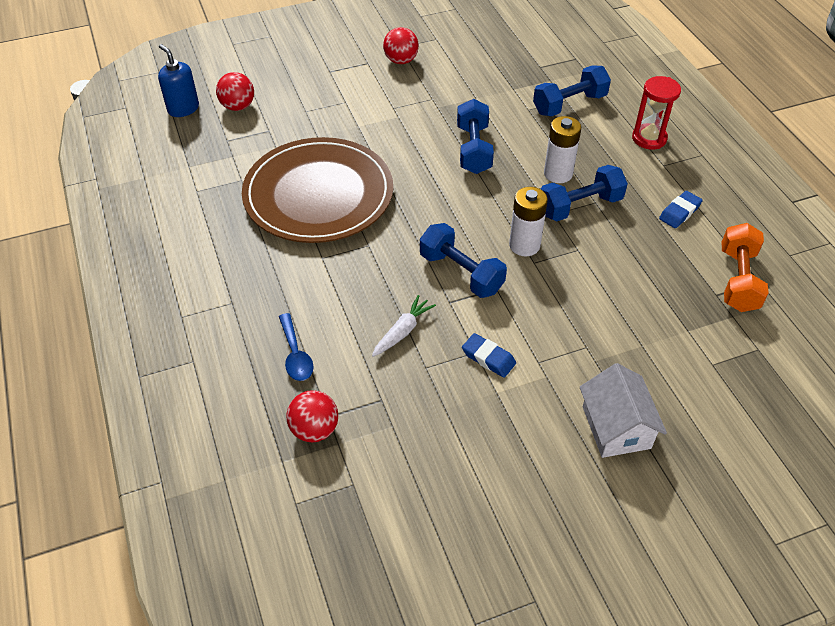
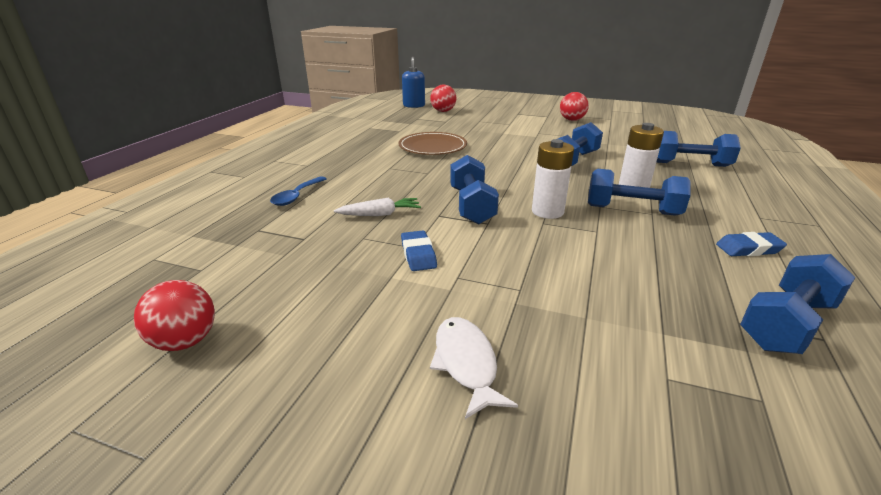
camera: 40 degrees right, 20 degrees down
brown plate [242,137,393,243] -> brown plate [398,132,467,155], size x0.58
red ball [286,390,338,442] -> red ball moved to [134,280,215,351]
white house [580,363,667,458] -> white fish [430,317,518,419]
red hourglass [632,76,681,150] -> none
orange dumbbell [721,223,769,312] -> blue dumbbell [740,254,856,354]

